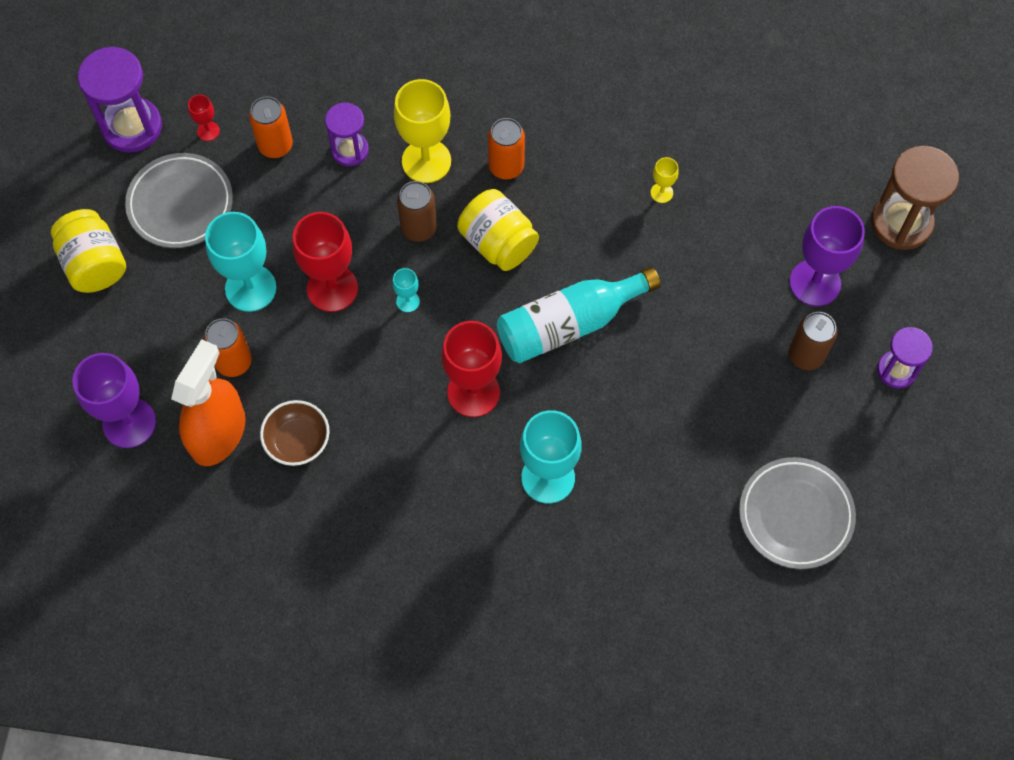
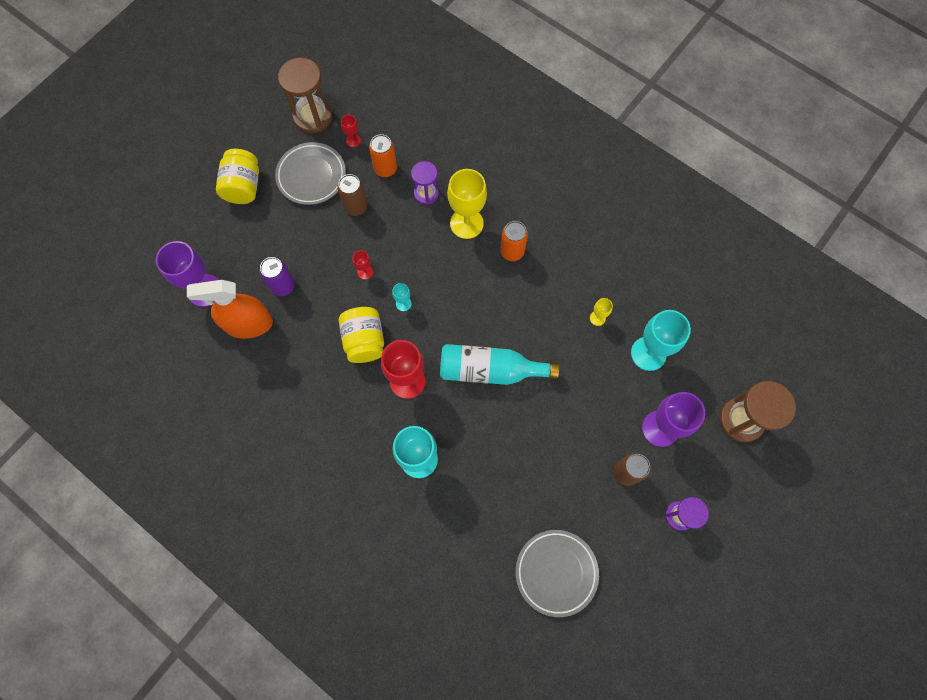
camera: 30 degrees right, 5 degrees up
purple hourglass [78,46,162,153] -> brown hourglass [278,58,332,133]
orange spray bottle [171,339,246,466] -> orange spray bottle turned 150 degrees counterclockwise [187,280,273,339]
orange can [204,318,252,377] -> purple can [260,257,295,296]
turquoise goblet [205,212,277,312] -> turquoise goblet moved to [631,310,691,371]
brown bowl [260,400,330,466] -> none
red goblet [293,212,358,312] -> red goblet [352,250,373,280], size x0.46
brown can [397,181,437,242] -> brown can moved to [338,174,368,216]
yellow jar [457,189,539,271] -> yellow jar moved to [338,307,384,363]

